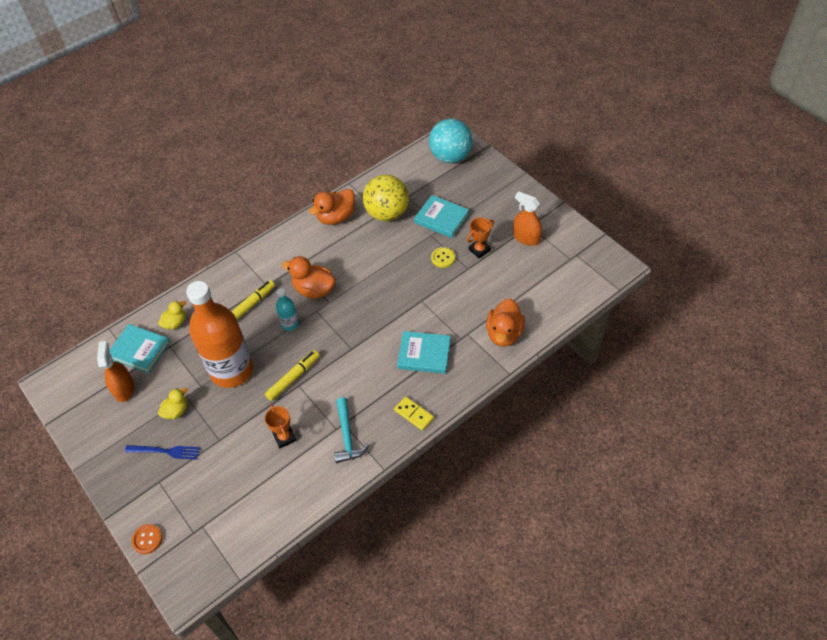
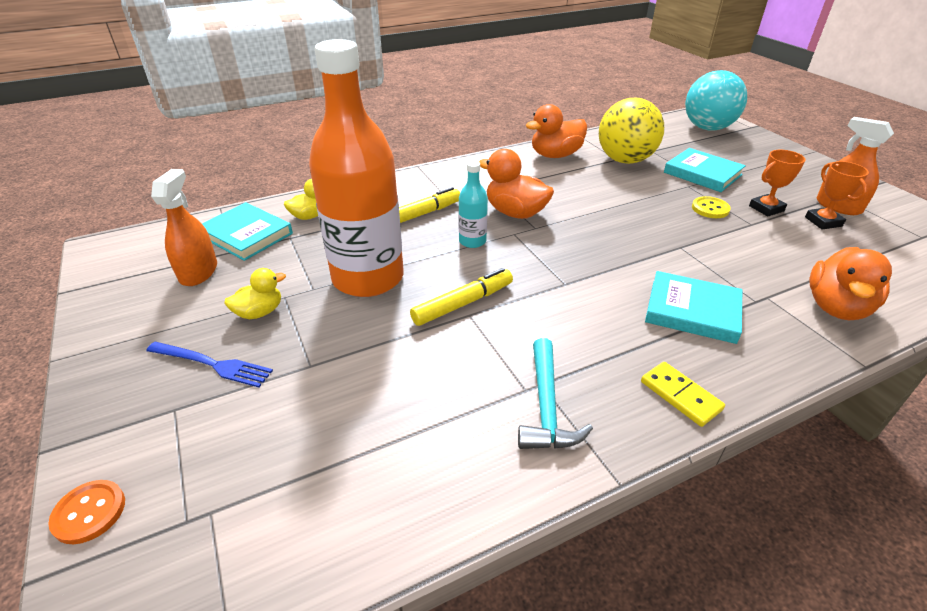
camera: 10 degrees right, 15 degrees down
orange trophy [265,404,296,448] -> orange trophy moved to [805,161,869,230]

